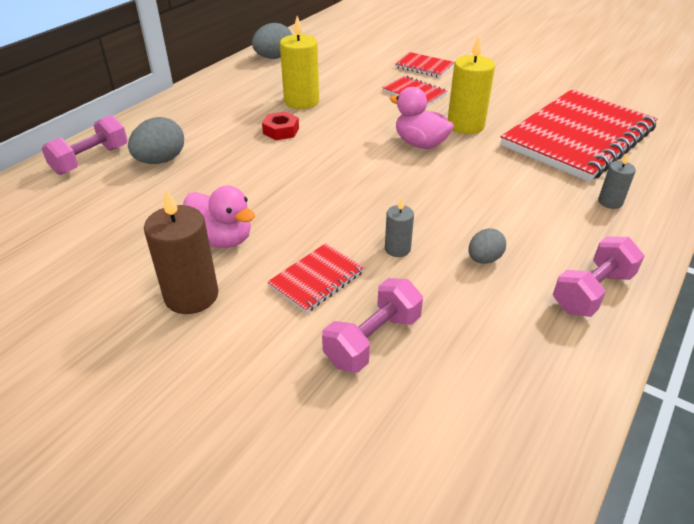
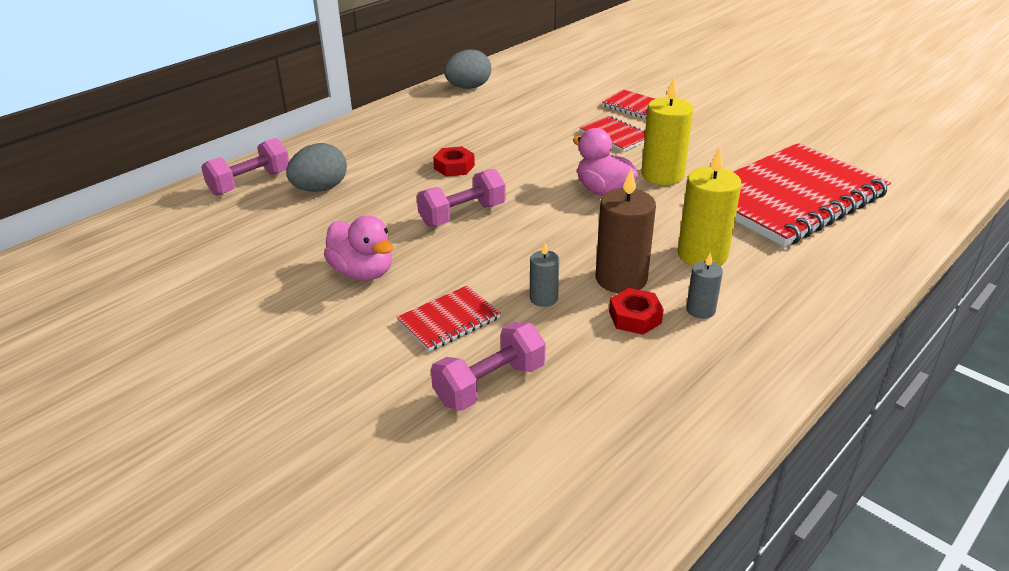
camera: 10 degrees right, 5 degrees down
brown candle [144,189,218,314] -> brown candle moved to [596,168,656,293]
yellow candle [280,16,319,109] -> yellow candle moved to [678,146,741,266]
grey egg [468,228,506,264] -> red nut [609,288,664,335]
pink dumbbell [553,237,645,317] -> pink dumbbell moved to [417,169,506,227]
grey candle [598,153,636,209] -> grey candle moved to [686,252,723,319]

